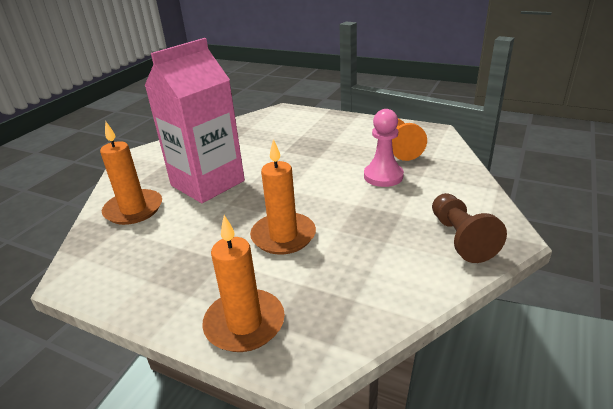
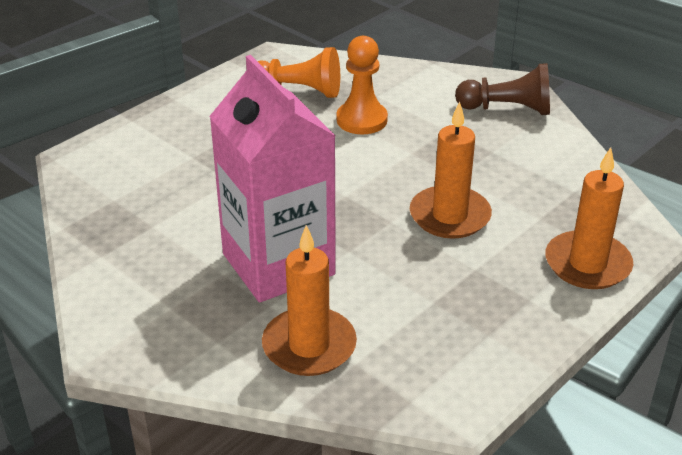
camera: 75 degrees left, 5 degrees up
pink pawn [364,109,404,187] -> orange pawn [337,36,388,134]

